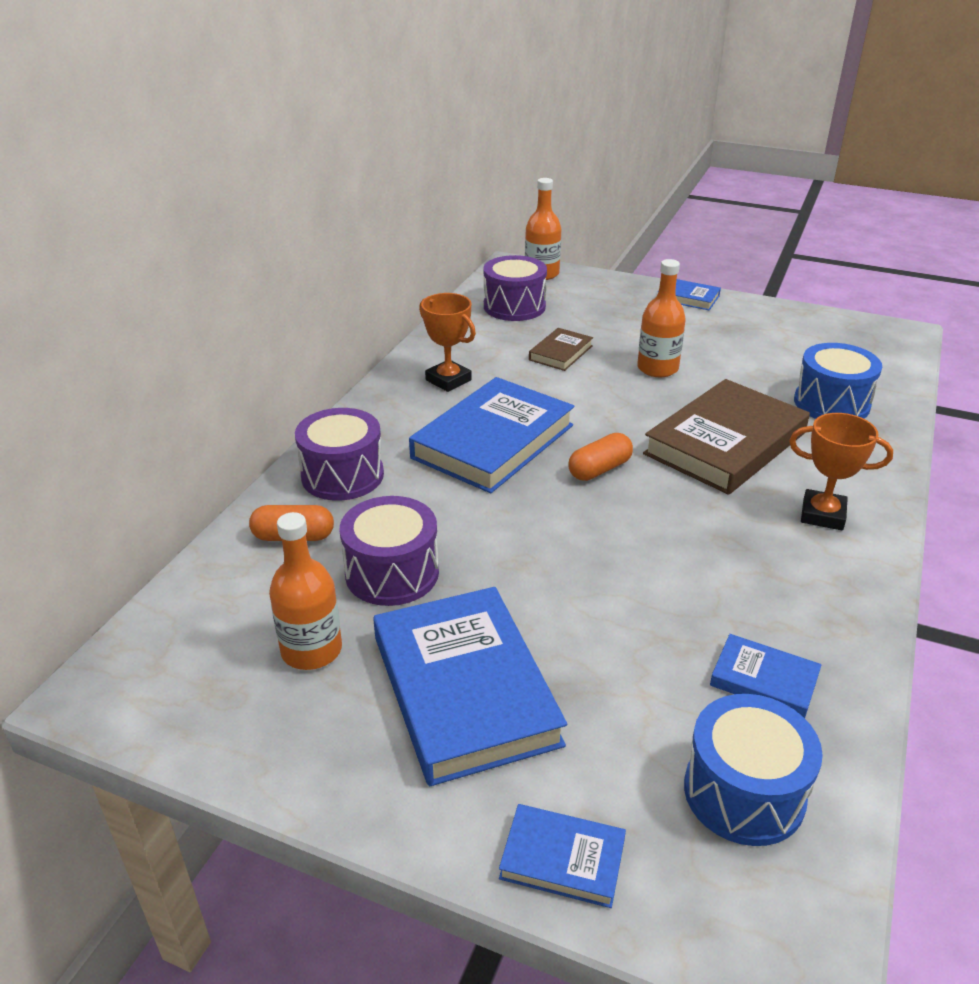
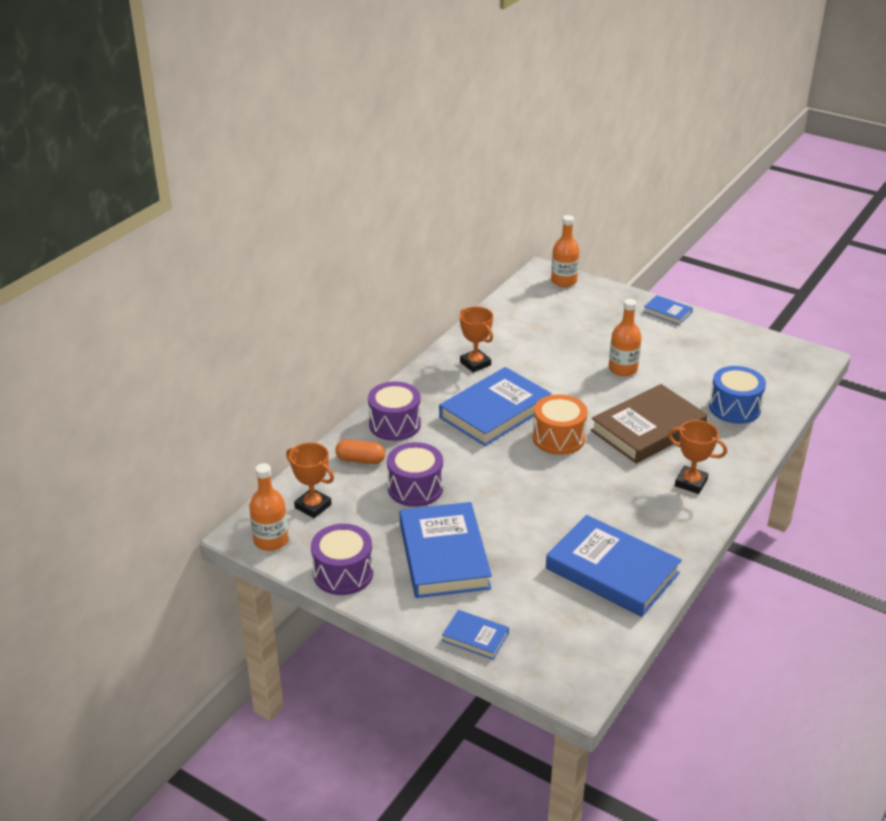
camera: 10 degrees right, 0 degrees up
orange bottle [269,512,342,670] -> orange bottle moved to [249,463,288,551]
purple drum [483,255,547,321] -> purple drum moved to [311,524,373,595]
brown book [529,328,593,371] -> none
orange capsule [568,433,633,481] -> orange drum [533,394,588,455]
blue drum [684,694,823,846] -> none
blue book [710,634,822,718] -> blue book [546,515,682,617], size x2.10
none -> orange trophy [286,442,334,518]

